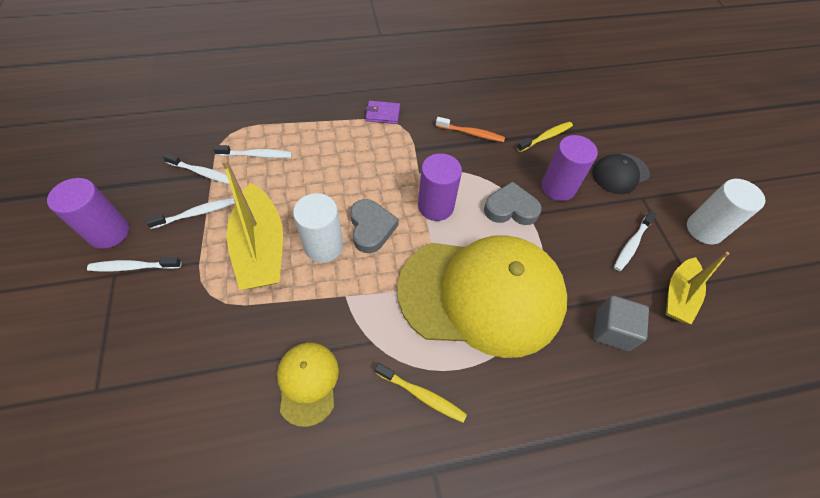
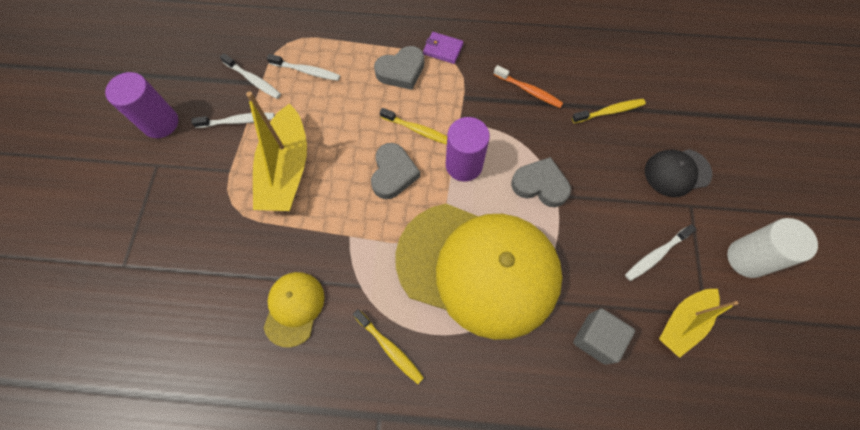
camera: 20 degrees right, 10 degrees up
white toothbrush [87,257,182,272] -> none
white cylinder [293,193,343,263] -> none
purple cylinder [541,135,598,201] -> none
none -> grey heart [374,46,424,90]
none -> yellow toothbrush [380,108,447,144]

